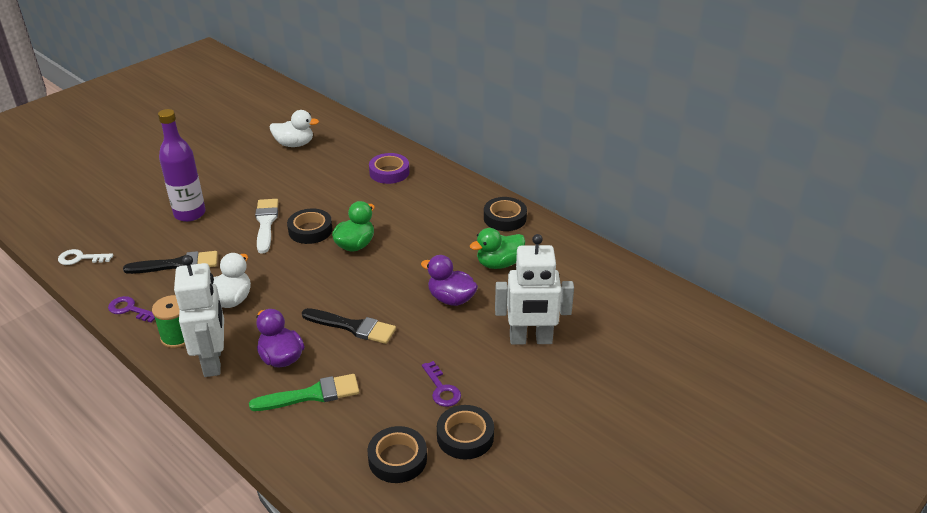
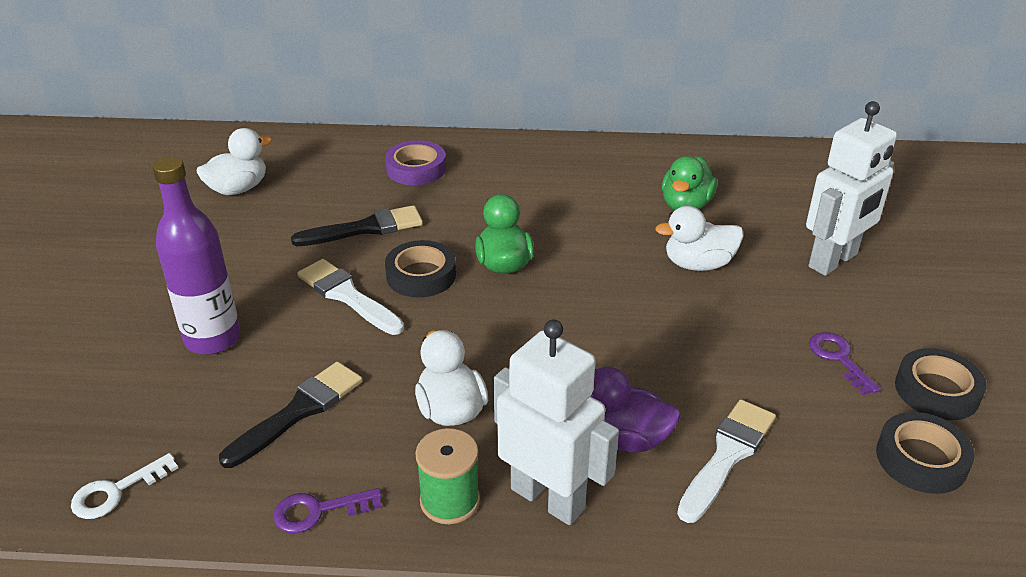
camera: 40 degrees left, 0 degrees up
green brush [249,374,359,411] -> white brush [677,399,776,523]
black brush [302,308,396,344] -> black brush moved to [291,205,423,246]
purple duck [421,255,478,306] -> white duck [655,206,743,271]
purple key [422,361,461,407] -> purple key turned 135 degrees counterclockwise [809,332,881,395]
black tape [484,197,527,231] -> none

